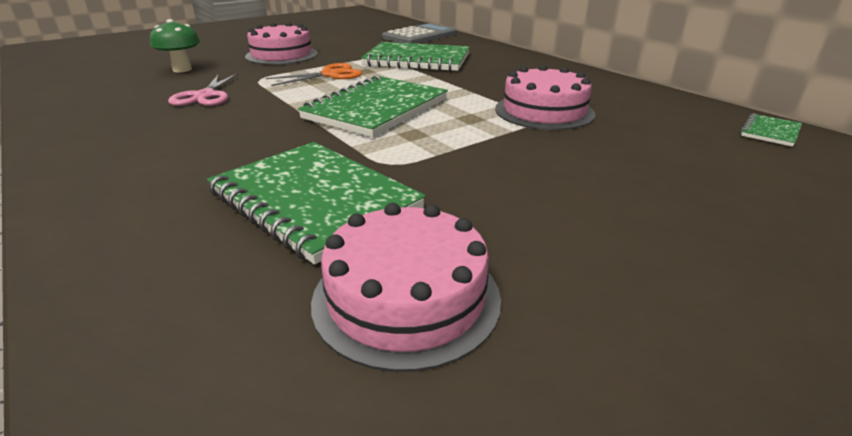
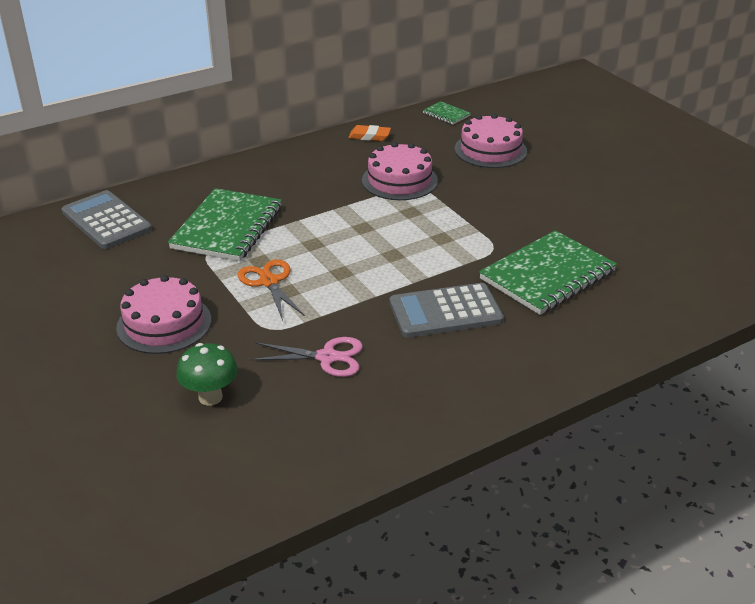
camera: 85 degrees left, 5 degrees up
green notebook [298,75,448,137] -> none
pink cake [311,203,501,372] -> pink cake moved to [455,114,527,168]
none -> orange eraser [348,125,391,141]
none -> grey calculator [390,283,504,338]

